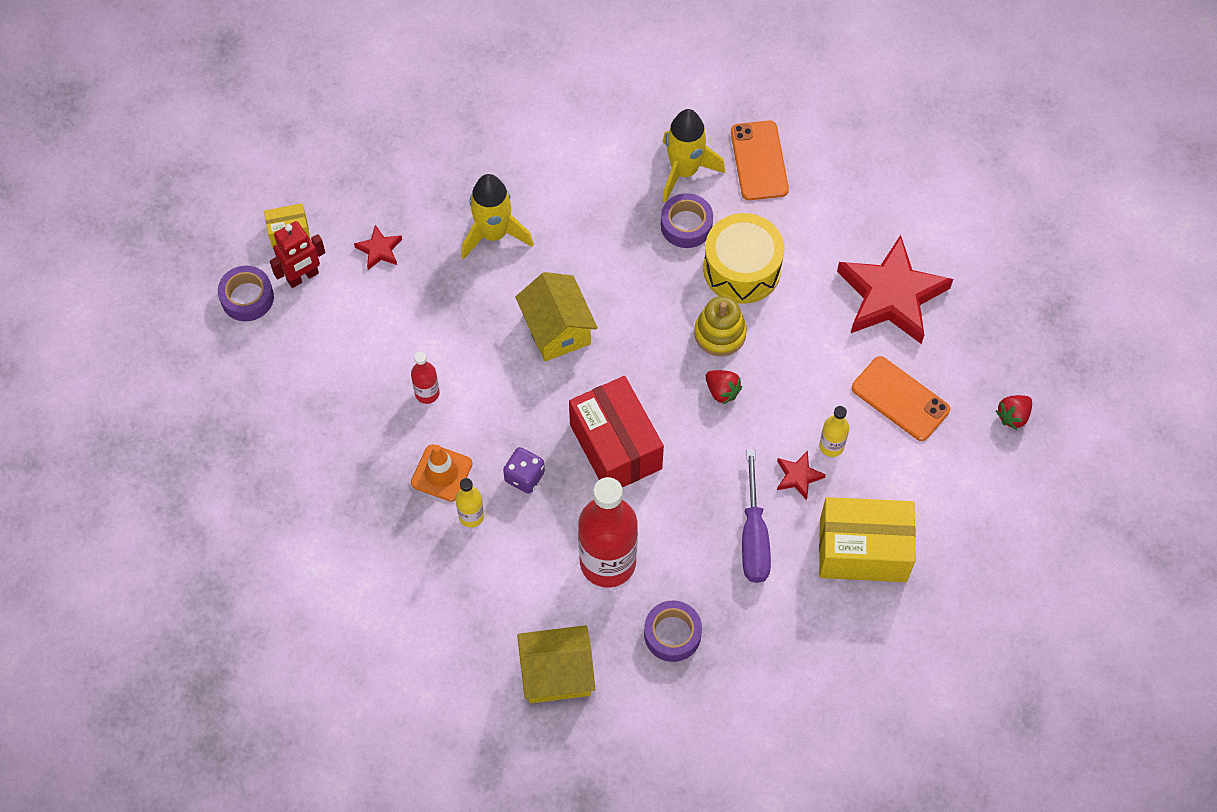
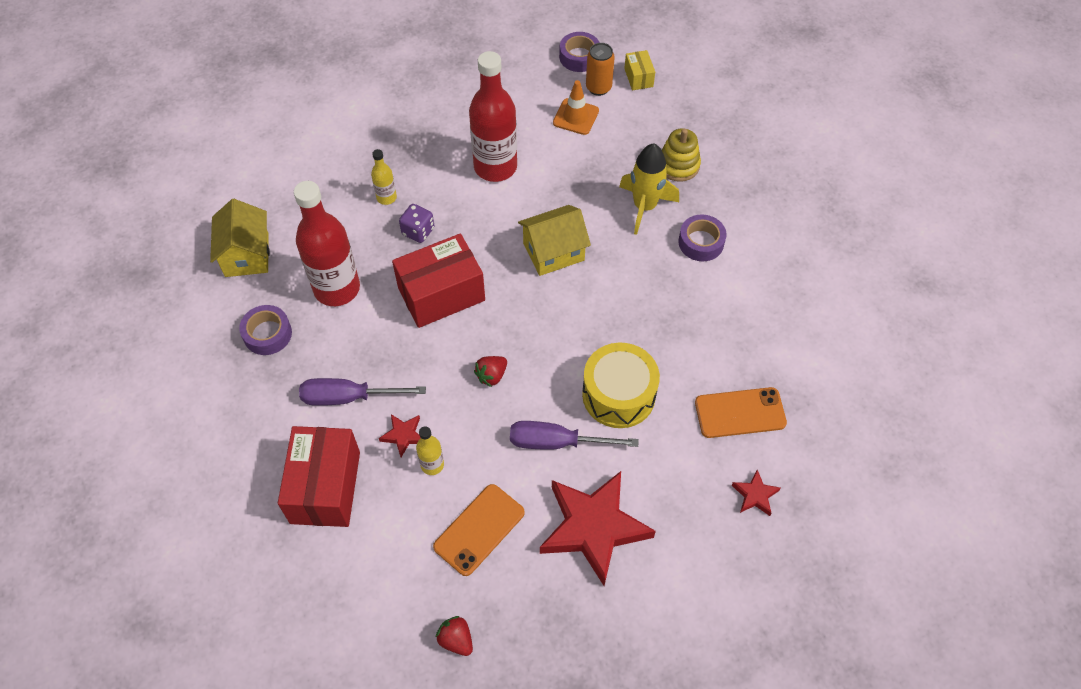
camera: 90 degrees right, 5 degrees down
red robot [270,221,326,288] -> orange can [586,43,615,96]
red star [354,225,402,270] -> red star moved to [732,470,781,516]
red bottle [411,351,440,404] -> red bottle [469,51,517,182], size x2.19
orange traffic cone [411,444,472,502] -> orange traffic cone moved to [553,80,599,135]
purple tape [661,193,713,248] -> purple tape moved to [678,214,726,261]
yellow rocket [663,109,725,202] -> none
yellow stacking toy [694,296,747,356] -> yellow stacking toy moved to [662,128,701,182]
yellow box [819,497,916,582] -> red box [278,426,360,527]
none -> purple screwdriver [510,421,639,450]

